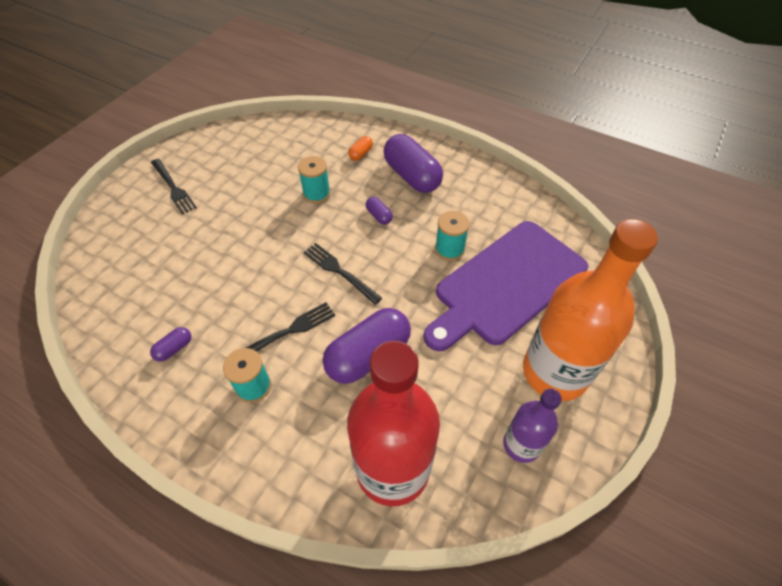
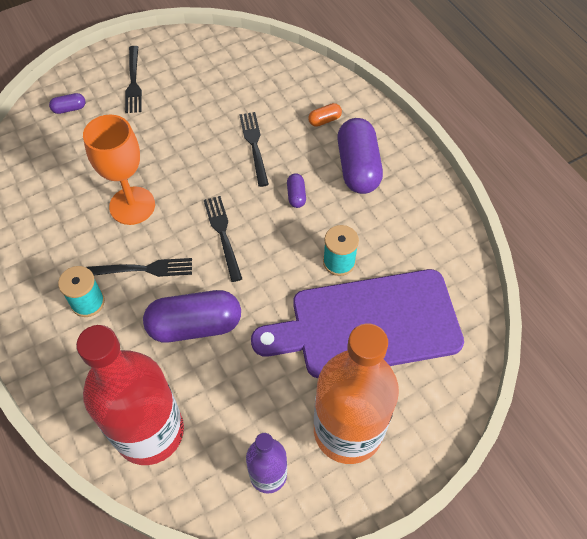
camera: 30 degrees right, 5 degrees up
purple capsule [150,327,191,362] -> purple capsule moved to [49,93,85,114]
turquoise spool [298,156,331,203] -> black fork [239,112,269,187]
none -> orange goblet [83,115,155,225]

